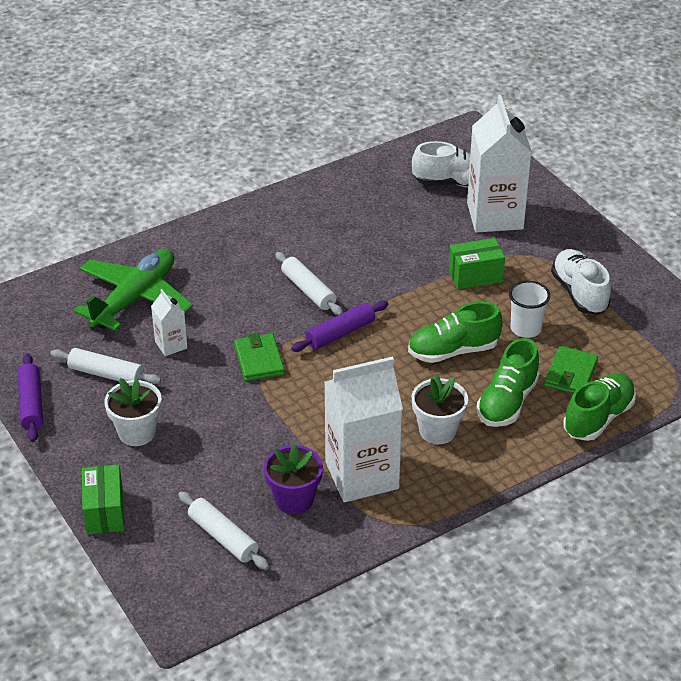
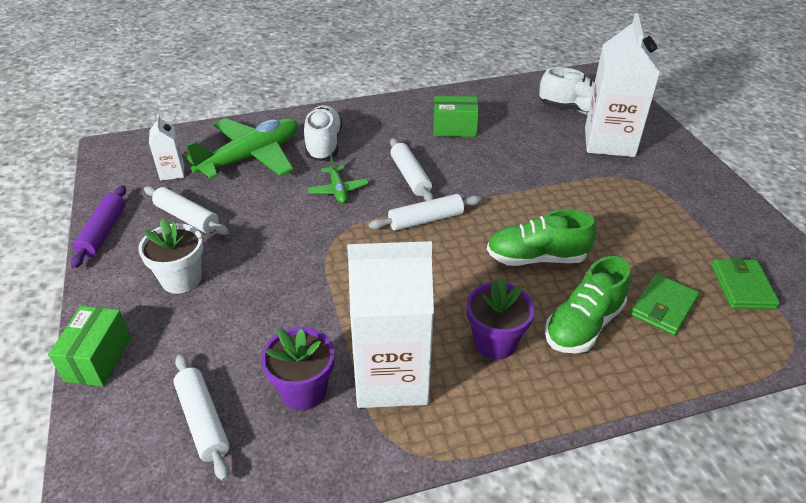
camera: 15 degrees right, 0 degrees up
white carton [151,289,188,356] -> white carton moved to [149,114,184,181]
green wallet [234,333,285,381] -> green wallet moved to [712,257,780,309]
purple rolling pin [291,301,388,352] -> white rolling pin [369,194,481,231]
white flower pot [411,374,468,444] -> purple flower pot [467,277,535,359]
green box [449,238,505,289] -> green box moved to [433,96,479,137]
white cup [509,281,550,338] -> none
white shoe [551,249,611,315] -> white shoe moved to [304,105,342,161]
green shoe [563,373,636,441] -> none
none -> green plane [307,155,369,204]

